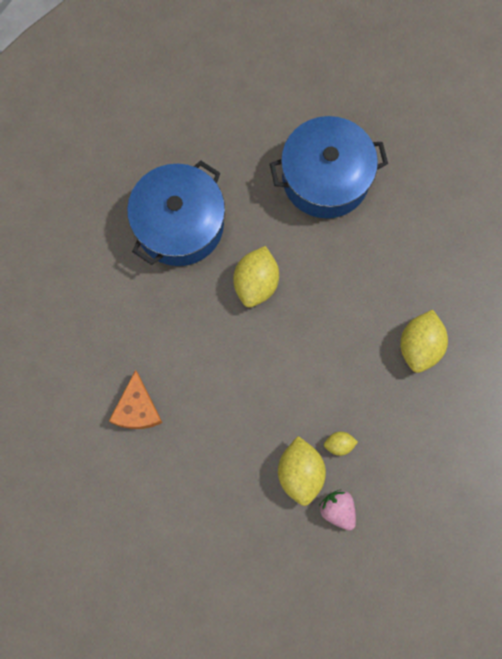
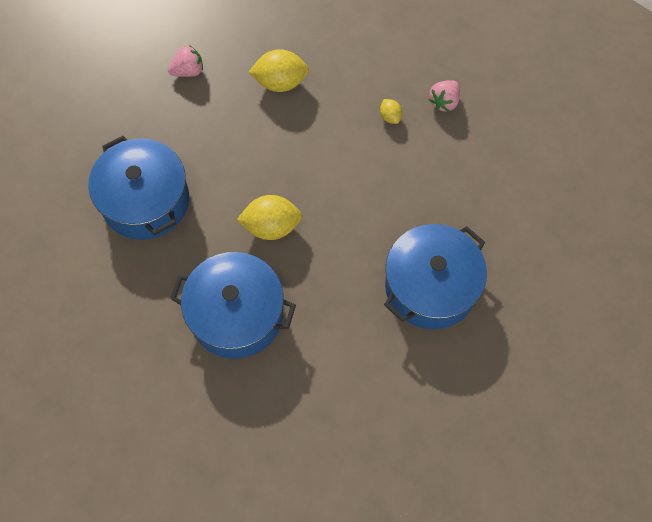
camera: 110 degrees left, 10 degrees down
orange cheese [109,370,163,429] -> blue pot [384,224,487,329]
yellow lemon [278,436,326,506] -> none
none -> pink strawberry [168,45,203,77]

